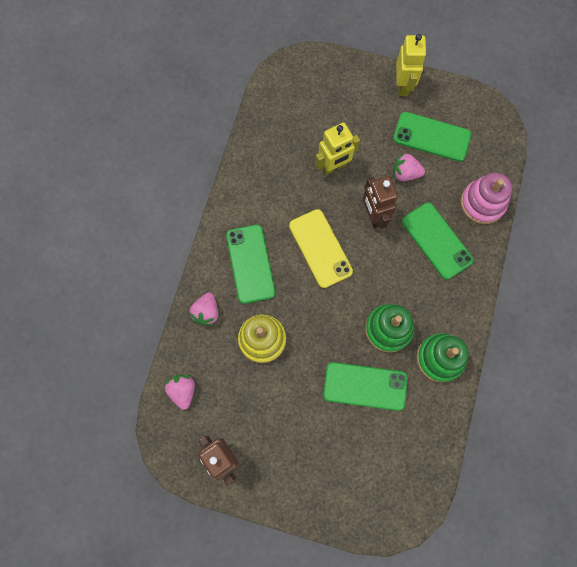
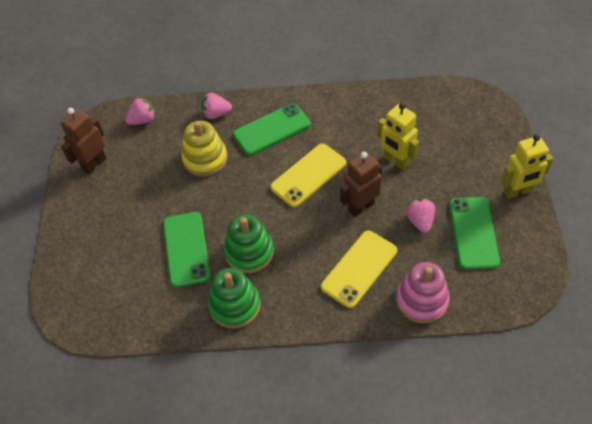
camera: 75 degrees right, 20 degrees down
green phone [402,203,473,280] -> yellow phone [321,231,397,308]

